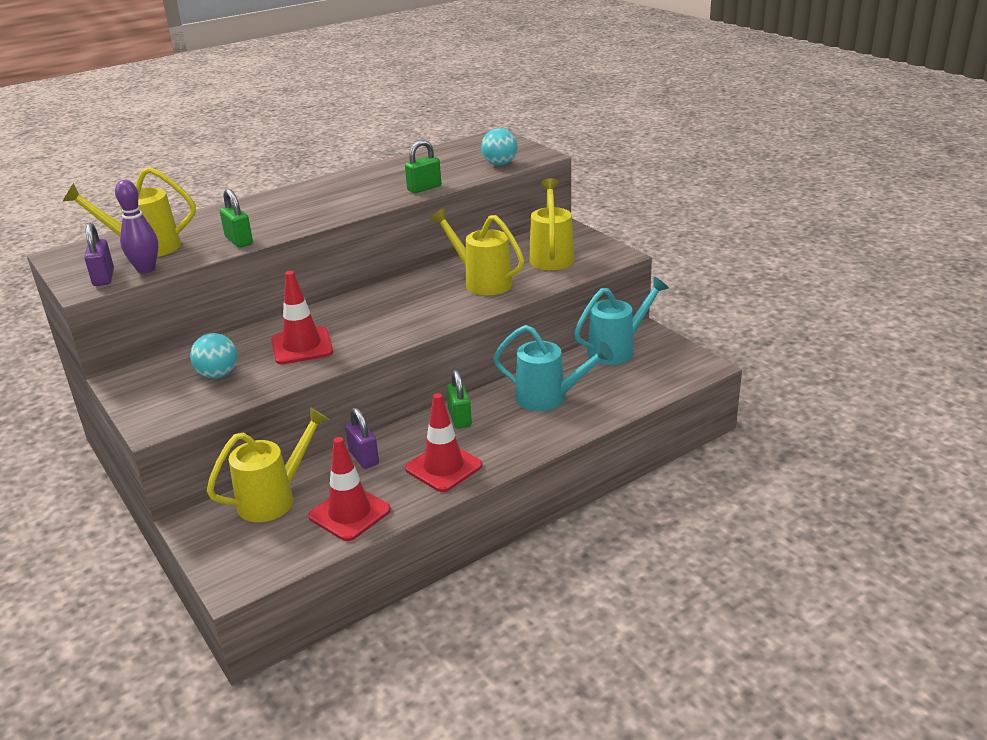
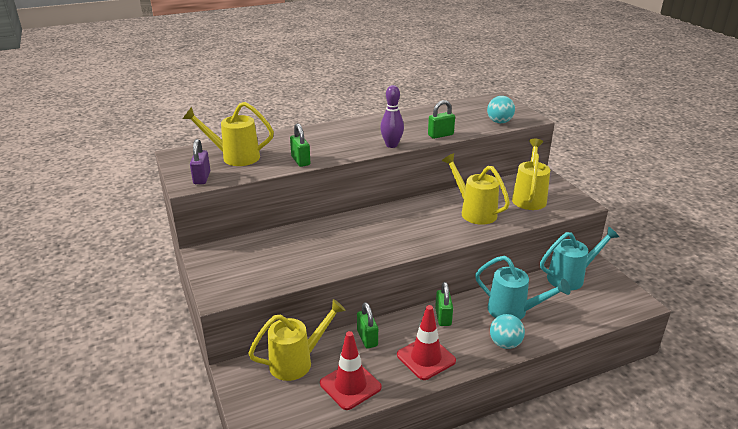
camera: 10 degrees right, 0 degrees up
purple bowling pin [115,180,158,274] -> purple bowling pin moved to [380,85,404,148]
turquoise ball [190,333,237,378] -> turquoise ball moved to [490,314,525,349]
red traffic cone [271,271,333,365] -> none
purple padlock [345,408,379,469] -> green padlock [357,302,378,349]

